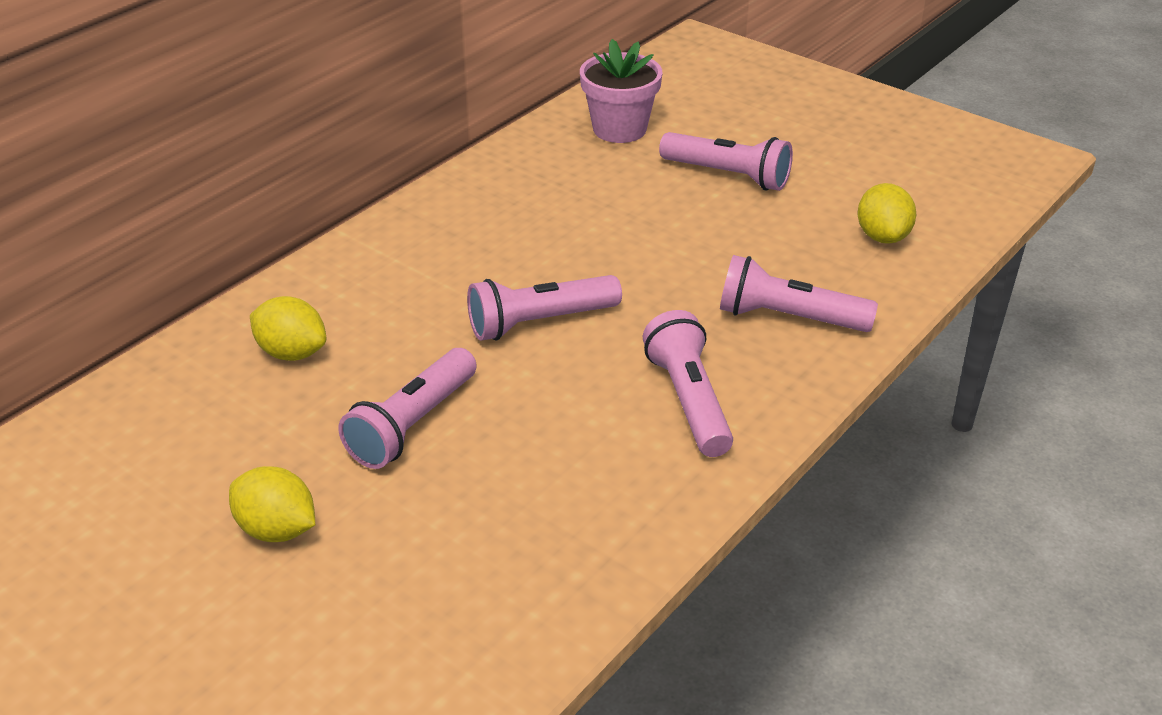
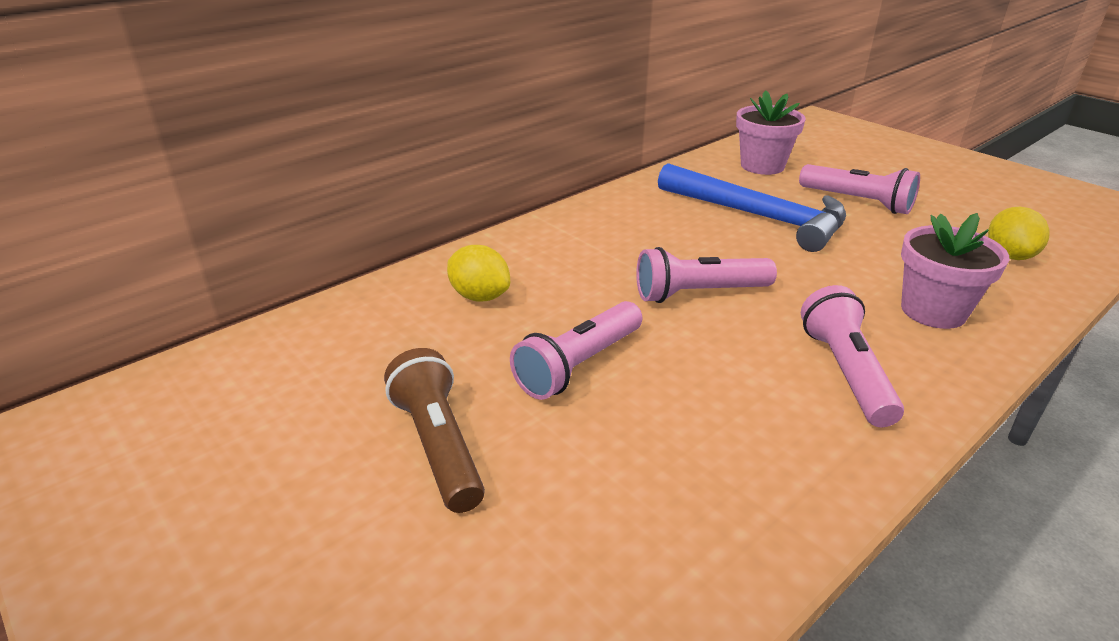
camera: 10 degrees right, 5 degrees down
yellow lemon [229,466,315,542] -> brown flashlight [384,348,485,513]
pink flashlight [720,255,878,332] -> pink flower pot [901,213,1009,329]
none -> blue hammer [658,163,846,252]

